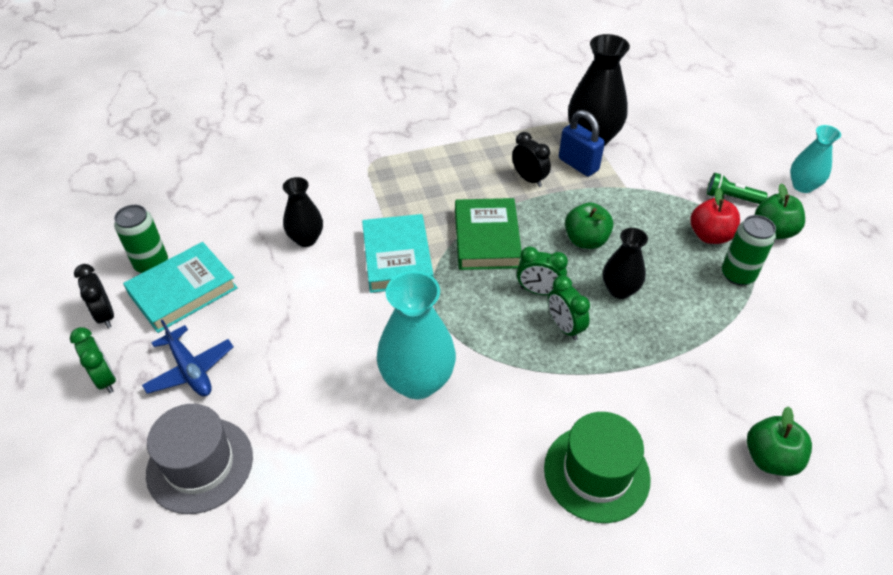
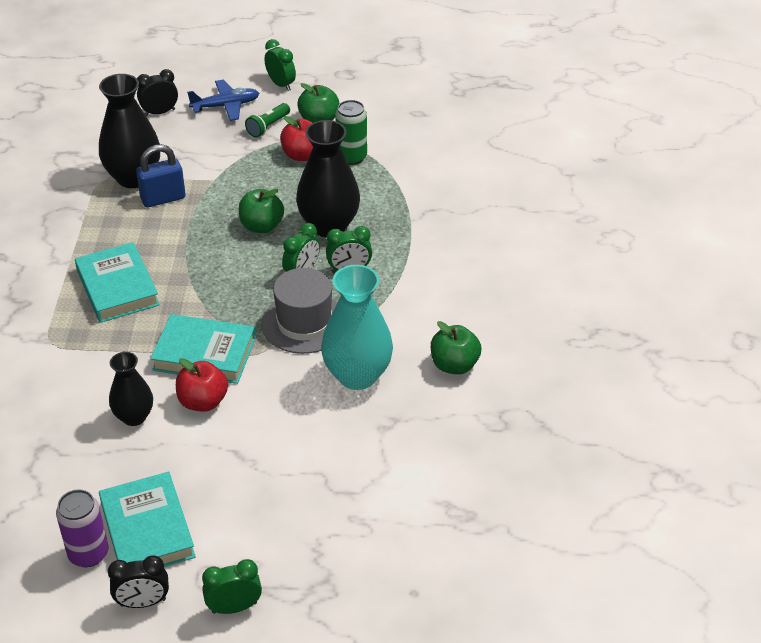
camera: 70 degrees left, 5 degrees down
green can [114,205,168,273] -> purple can [56,489,108,567]
blue plane [142,319,234,396] -> blue plane moved to [187,80,259,121]
grey hat [146,404,253,514] -> grey hat moved to [262,268,337,354]
green book [455,198,522,270] -> none
black clock [512,132,551,187] -> black clock moved to [137,69,178,116]
green hat [544,412,651,523] -> none
black vase [603,228,648,299] -> black vase [296,120,360,237], size x1.68
green apple [747,406,812,476] -> green apple moved to [431,321,482,375]
turquoise vase [790,125,841,193] -> green clock [264,39,296,91]
none -> turquoise book [75,242,160,323]
none -> red apple [176,358,228,412]

